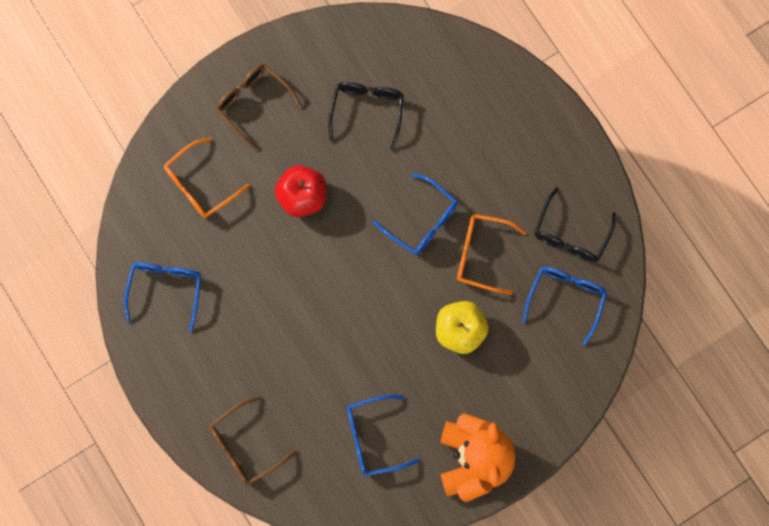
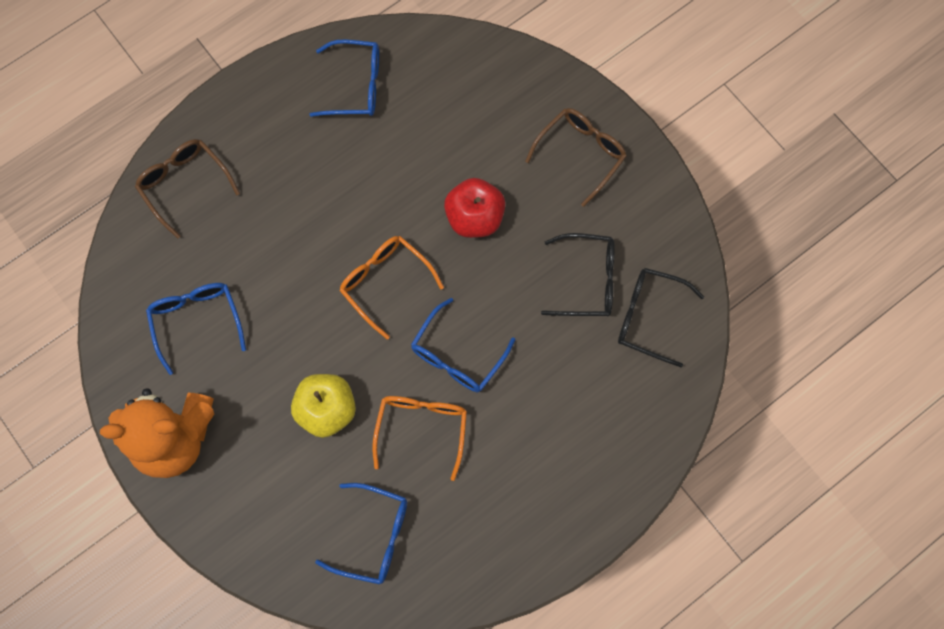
camera: 85 degrees right, 5 degrees down
orange glasses [164,138,250,218] -> orange glasses moved to [339,236,444,339]
black glasses [534,187,616,262] -> black glasses moved to [618,268,704,367]

